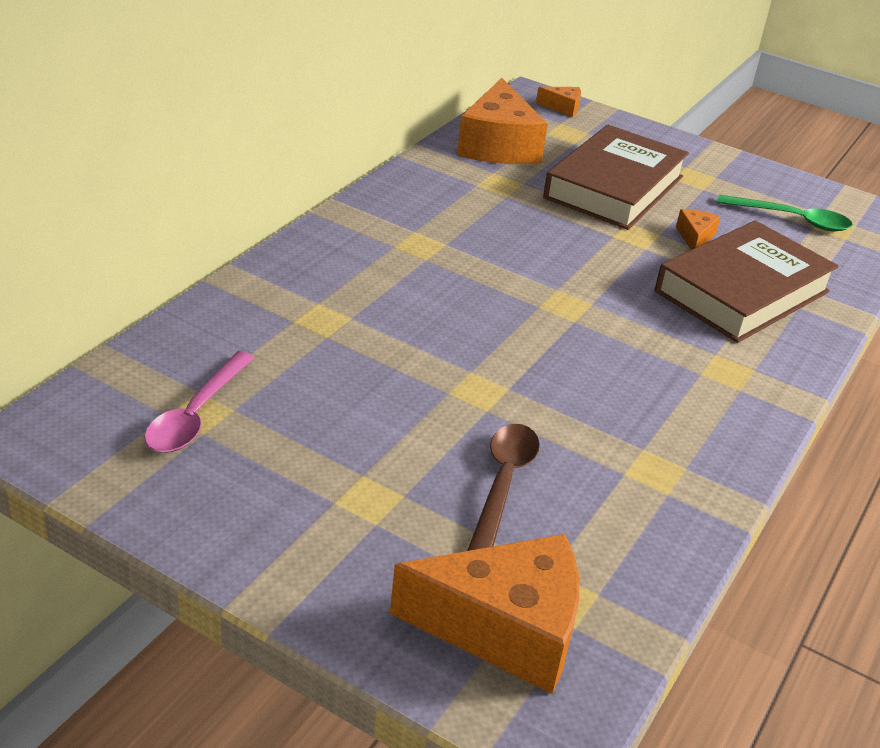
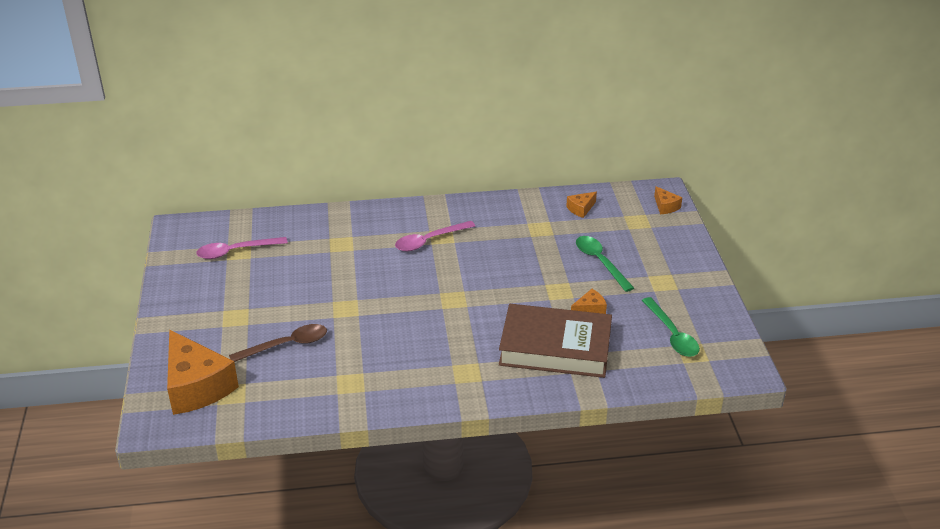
camera: 55 degrees right, 0 degrees up
orange cheese [457,78,548,164] -> orange cheese [566,192,597,218], size x0.44
brown book [543,125,689,230] -> green spoon [576,236,634,292]
none -> pink spoon [395,221,475,251]

